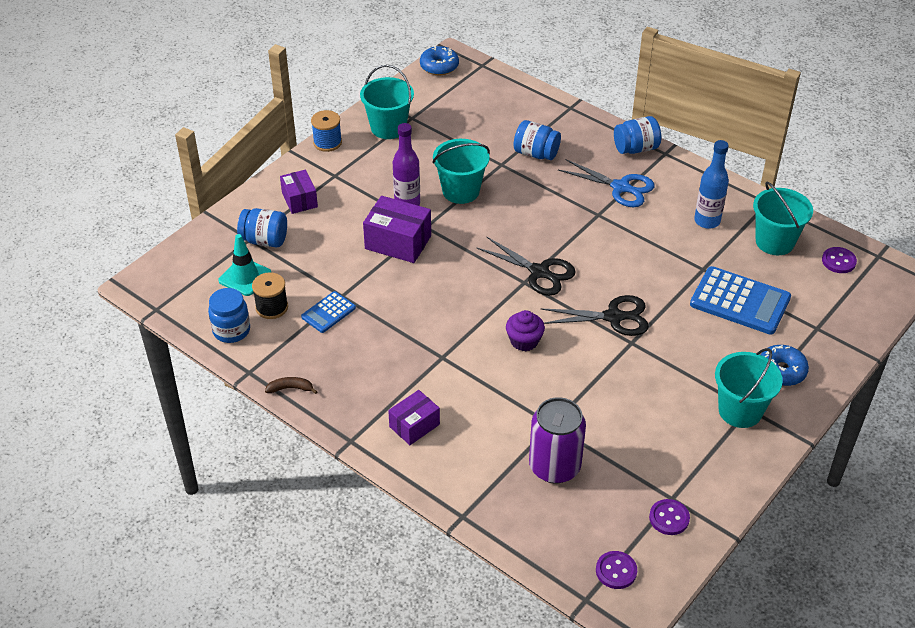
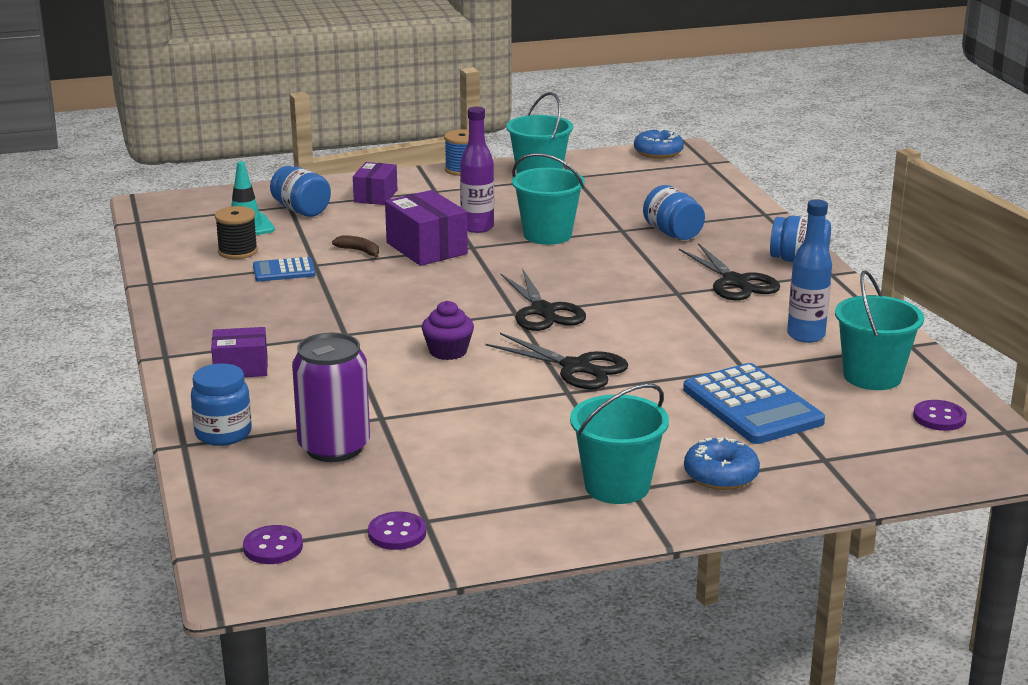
camera: 35 degrees right, 20 degrees down
blue jar [208,288,250,343] -> blue jar moved to [191,363,252,446]
brown banana [265,377,318,394] -> brown banana moved to [332,235,379,258]
blue scissors [558,159,655,207] -> black scissors [679,243,780,301]

